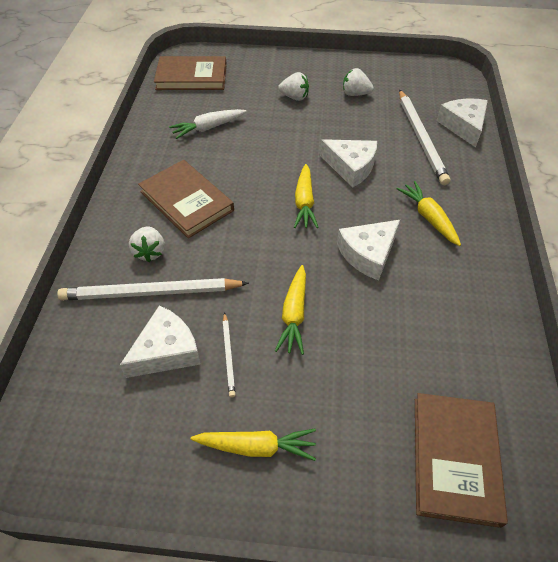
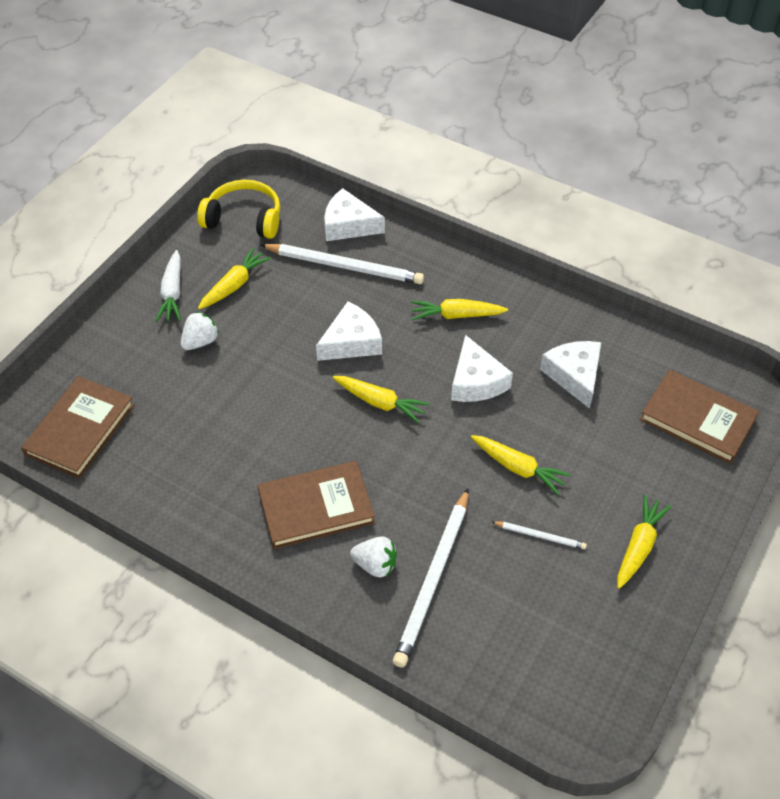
camera: 65 degrees left, 0 degrees up
white cheese [120,305,201,378] -> white cheese moved to [540,341,601,409]
white carrot [169,109,246,139] -> white carrot moved to [155,250,181,322]
white strawberry [343,68,374,96] -> yellow carrot [198,248,271,309]
none -> yellow headphones [197,180,280,239]

